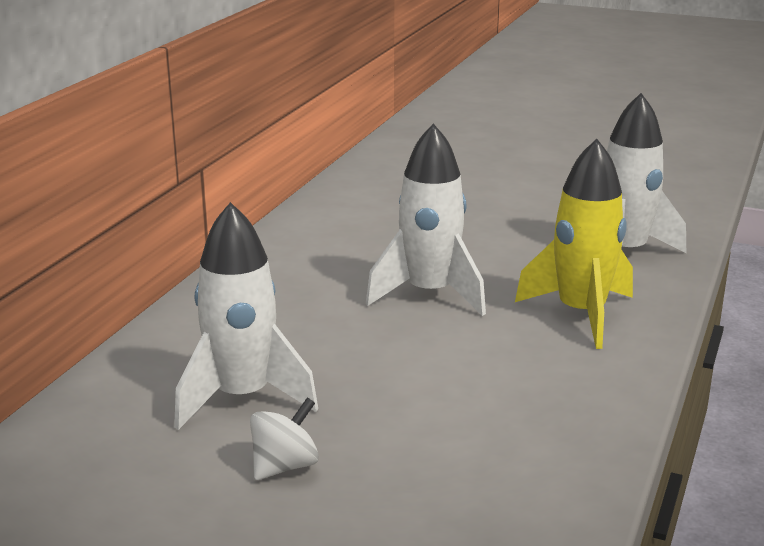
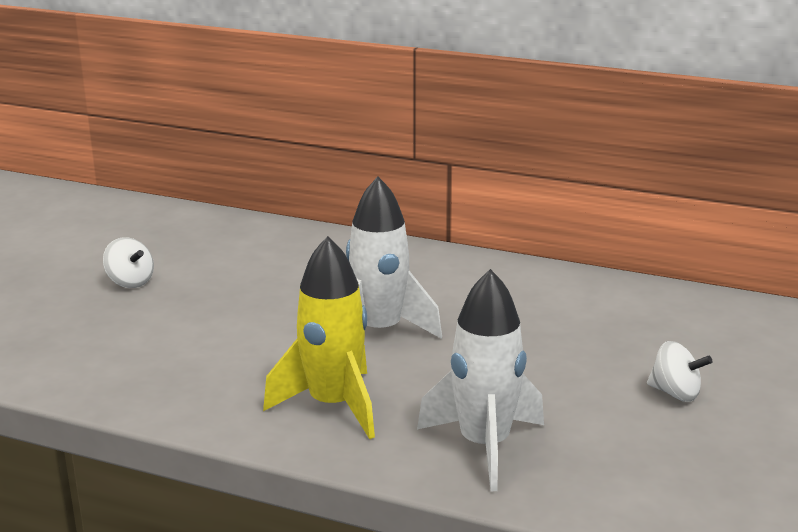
camera: 90 degrees right, 0 degrees up
white rocket [174,202,318,430] -> none
none -> white spinning top [647,341,712,402]

